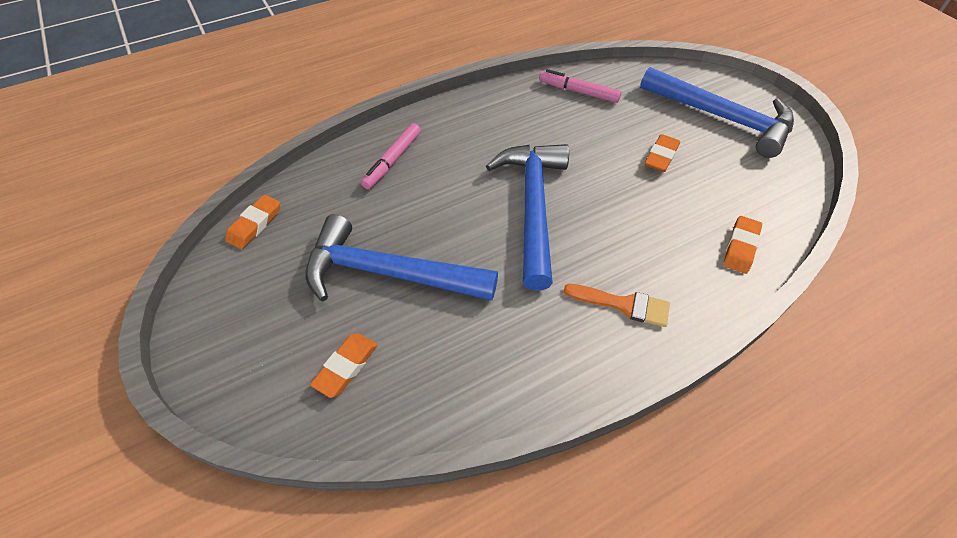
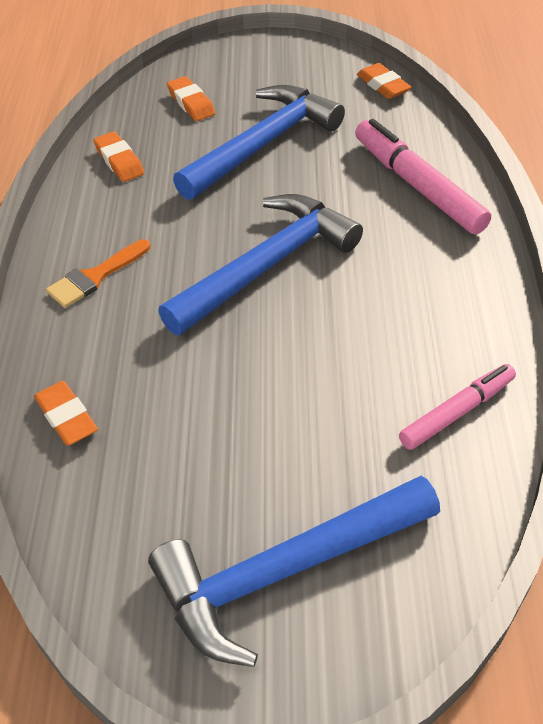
camera: 120 degrees right, 5 degrees down
pink marker [361,123,421,189] -> pink marker [355,119,491,235], size x1.59
blue hammer [486,144,569,291] -> blue hammer turned 75 degrees counterclockwise [158,194,363,335]
orange eraser [645,134,680,172] -> orange eraser moved to [93,131,144,182]

